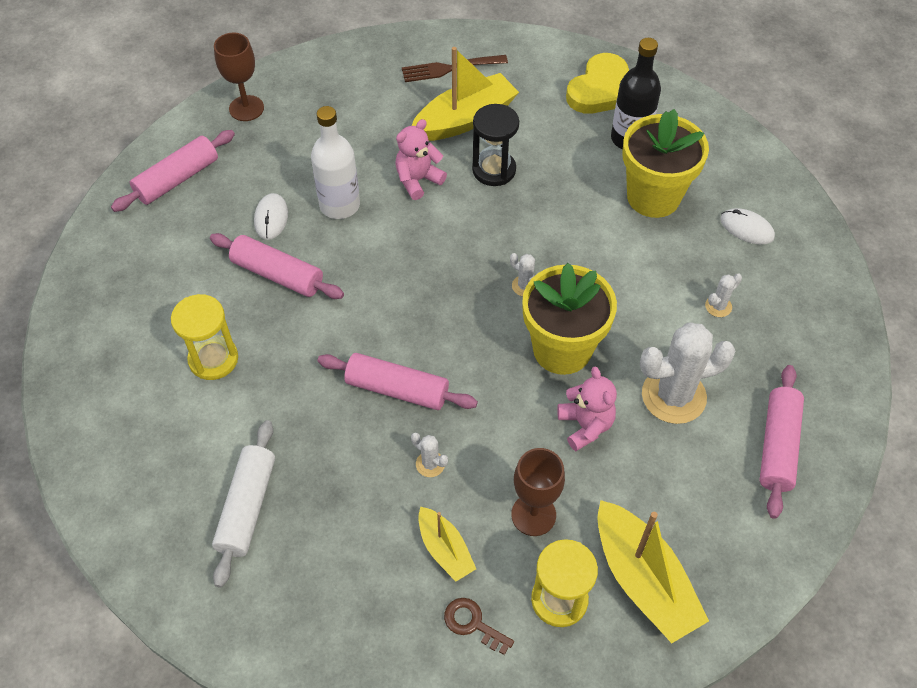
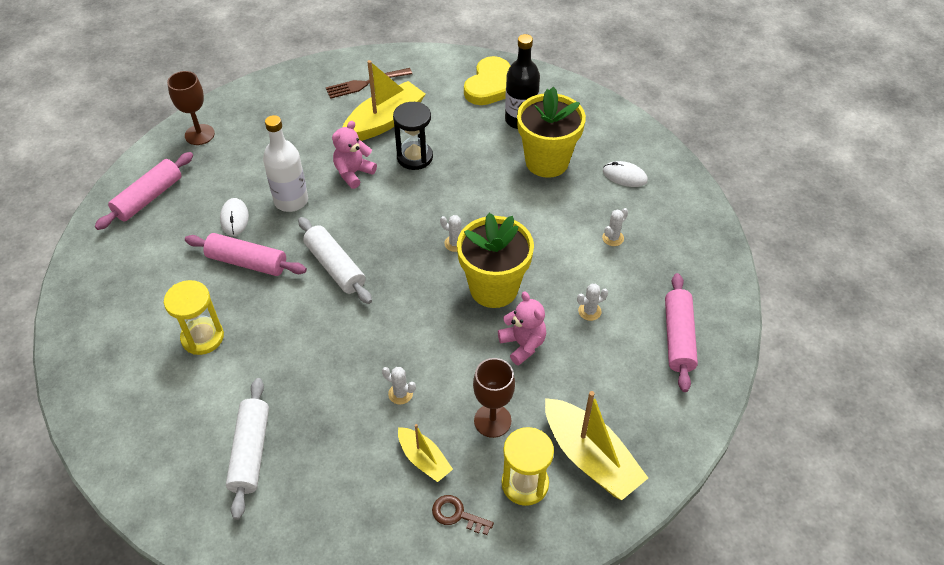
camera: 10 degrees left, 5 degrees down
pink rolling pin [317,353,478,410] -> none
white cactus [640,323,735,424] -> white cactus [577,284,608,321], size x0.44
none -> white rolling pin [298,217,372,304]

